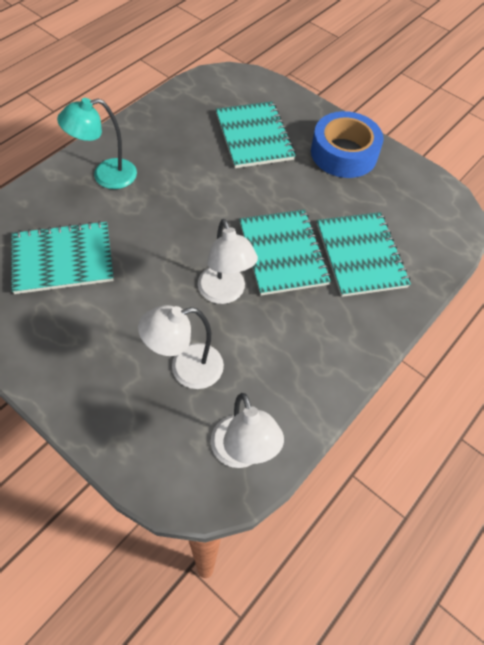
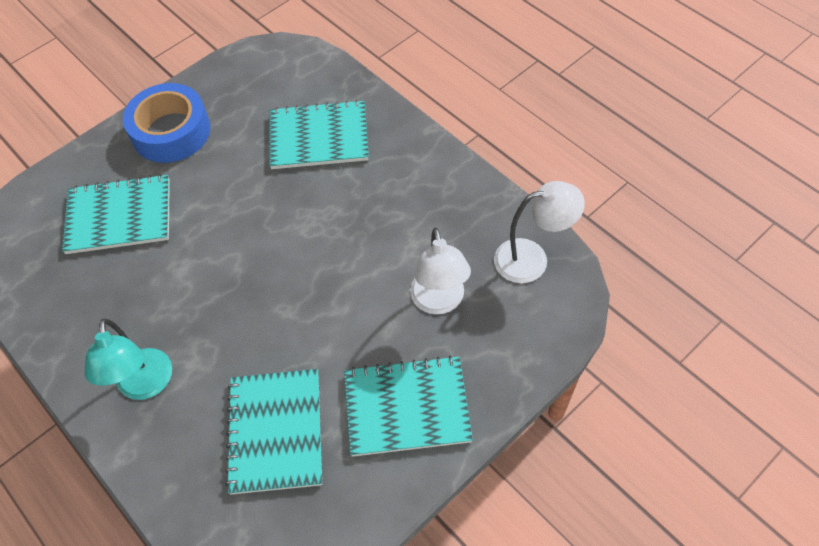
camera: 75 degrees left, 0 degrees up
white lamp [198,219,258,304] -> none
turquoise notebook [239,210,331,295] -> turquoise notebook moved to [344,355,473,457]

